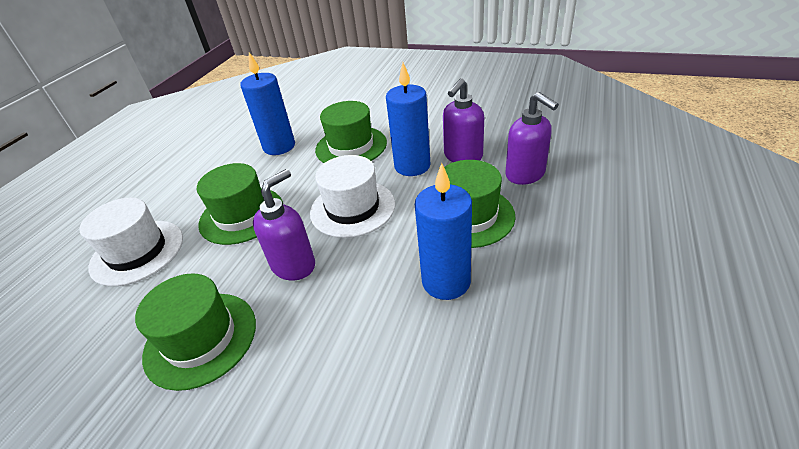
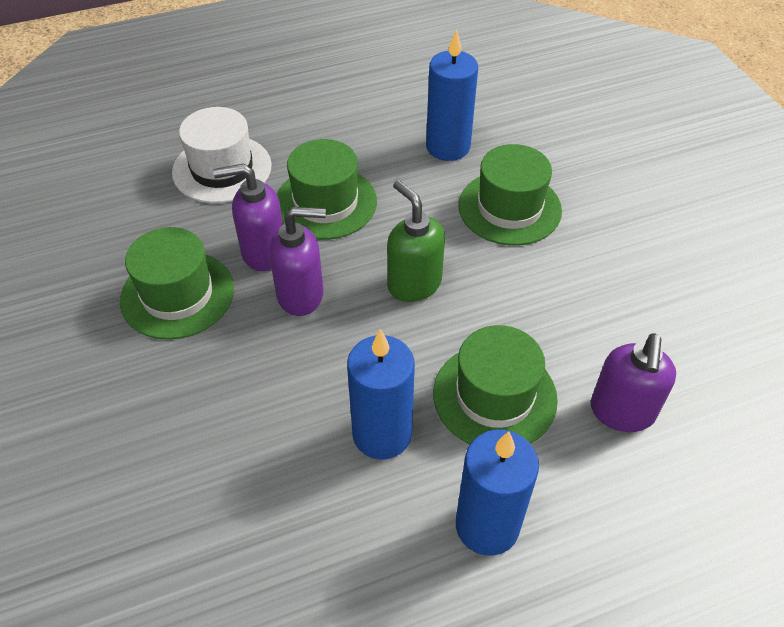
camera: 45 degrees right, 10 degrees up
white hat [310,155,395,238] -> green soap dispenser [387,180,445,302]
blue candle [386,63,430,176] -> blue candle moved to [456,430,539,556]
purple soap dispenser [443,78,484,162] -> purple soap dispenser moved to [213,163,283,271]

